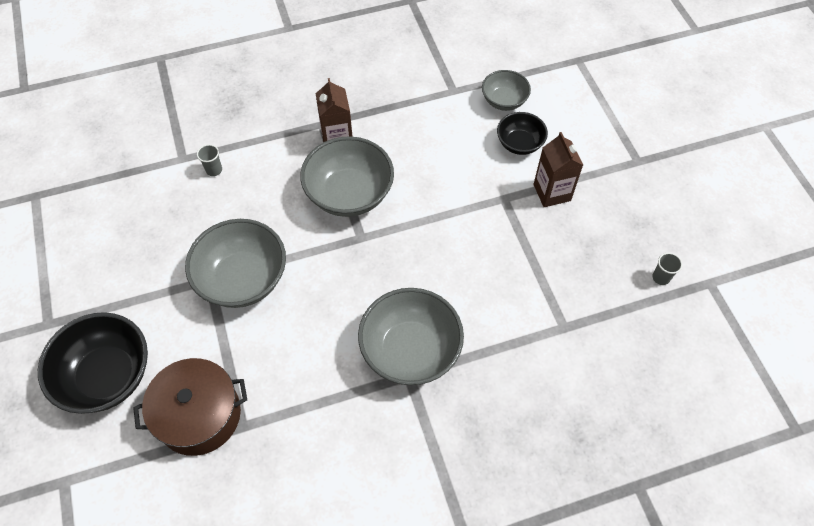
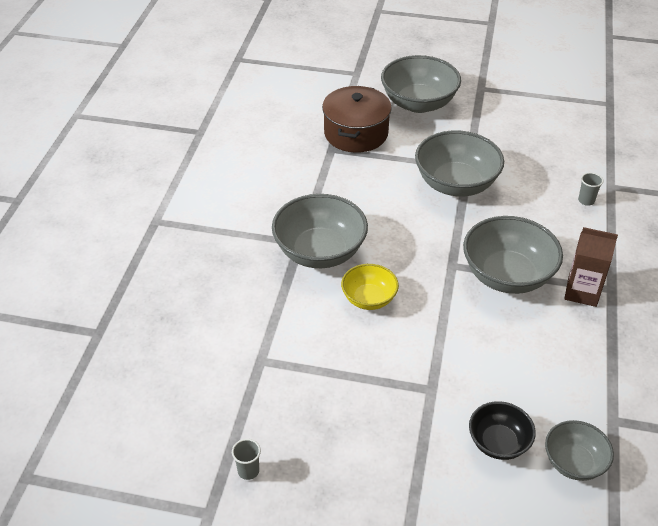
camera: 120 degrees right, 15 degrees down
black bowl [38,312,148,414] -> grey bowl [381,55,461,113]
brown carton [534,132,583,207] -> none
none -> yellow bowl [341,264,399,310]

